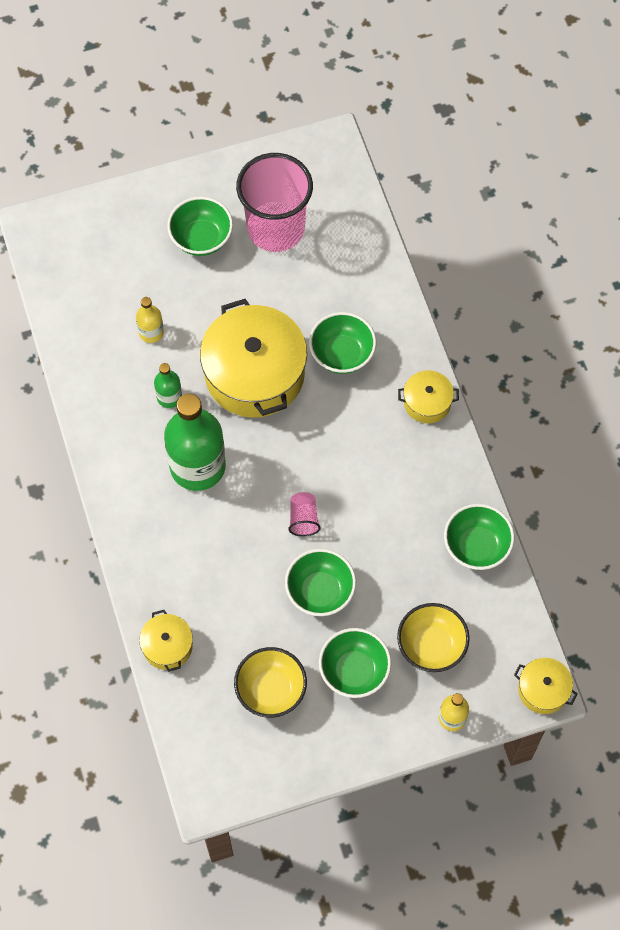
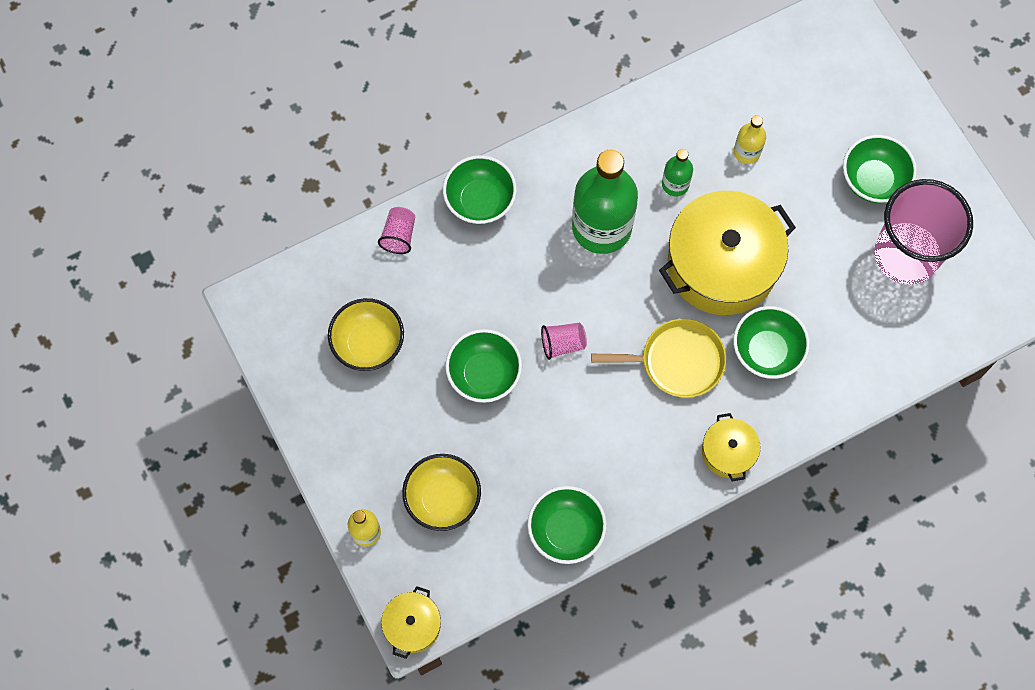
camera: 80 degrees right, 5 degrees up
yellow pot [139,610,193,672] -> pink cup [378,207,415,254]
green bowl [319,628,391,698] -> green bowl moved to [443,155,517,224]
none -> yellow pan [591,318,726,398]

